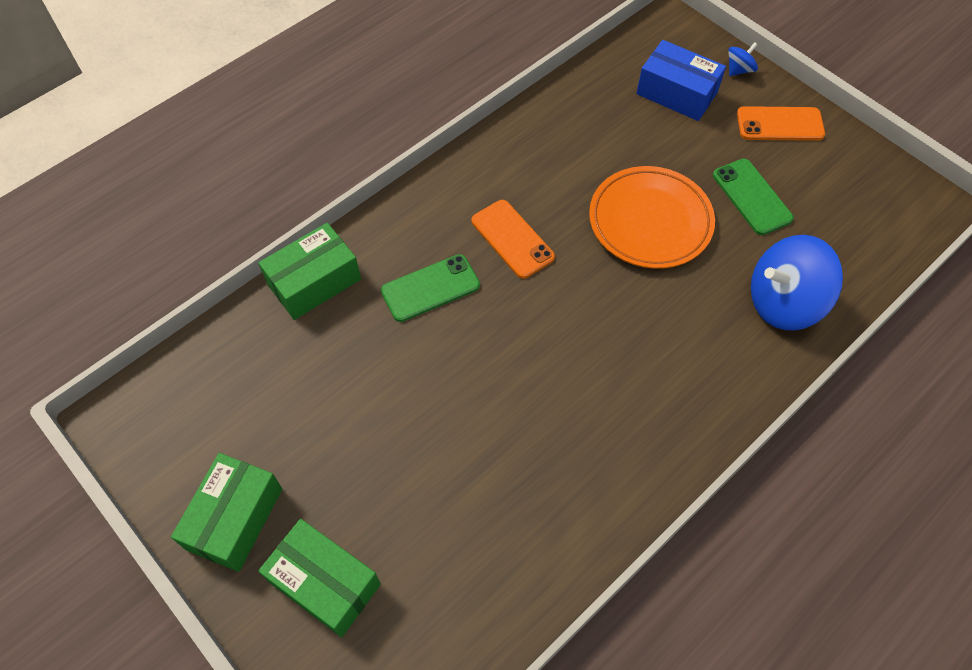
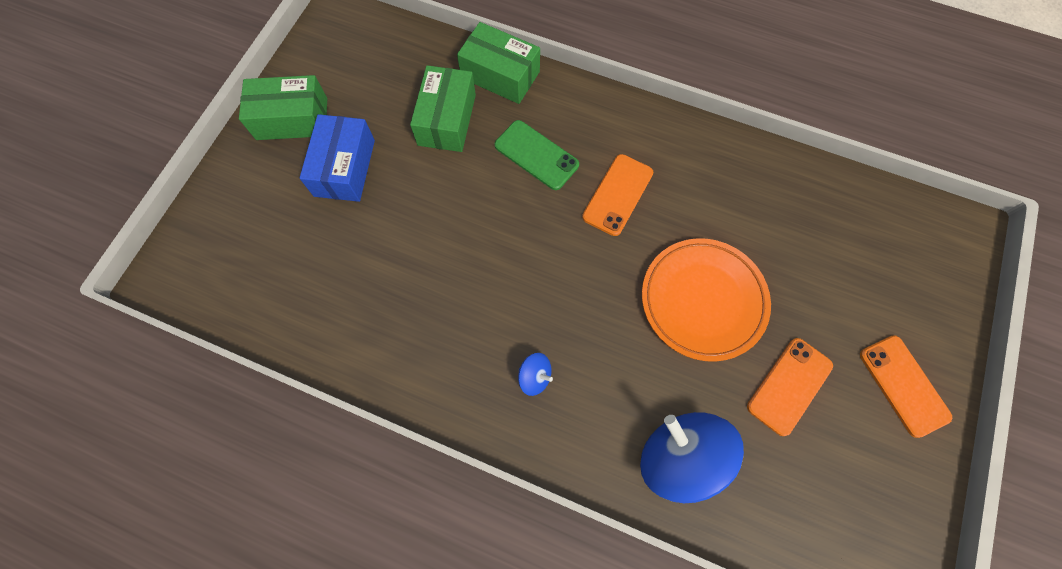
camera: 65 degrees right, 10 degrees up
green box [258,519,381,637] -> green box moved to [410,65,476,152]
blue box [636,40,726,121] -> blue box moved to [299,114,375,202]
green phone [713,159,794,235] -> orange phone [747,338,833,436]
blue spinning top [728,42,758,76] -> blue spinning top moved to [518,353,553,396]

